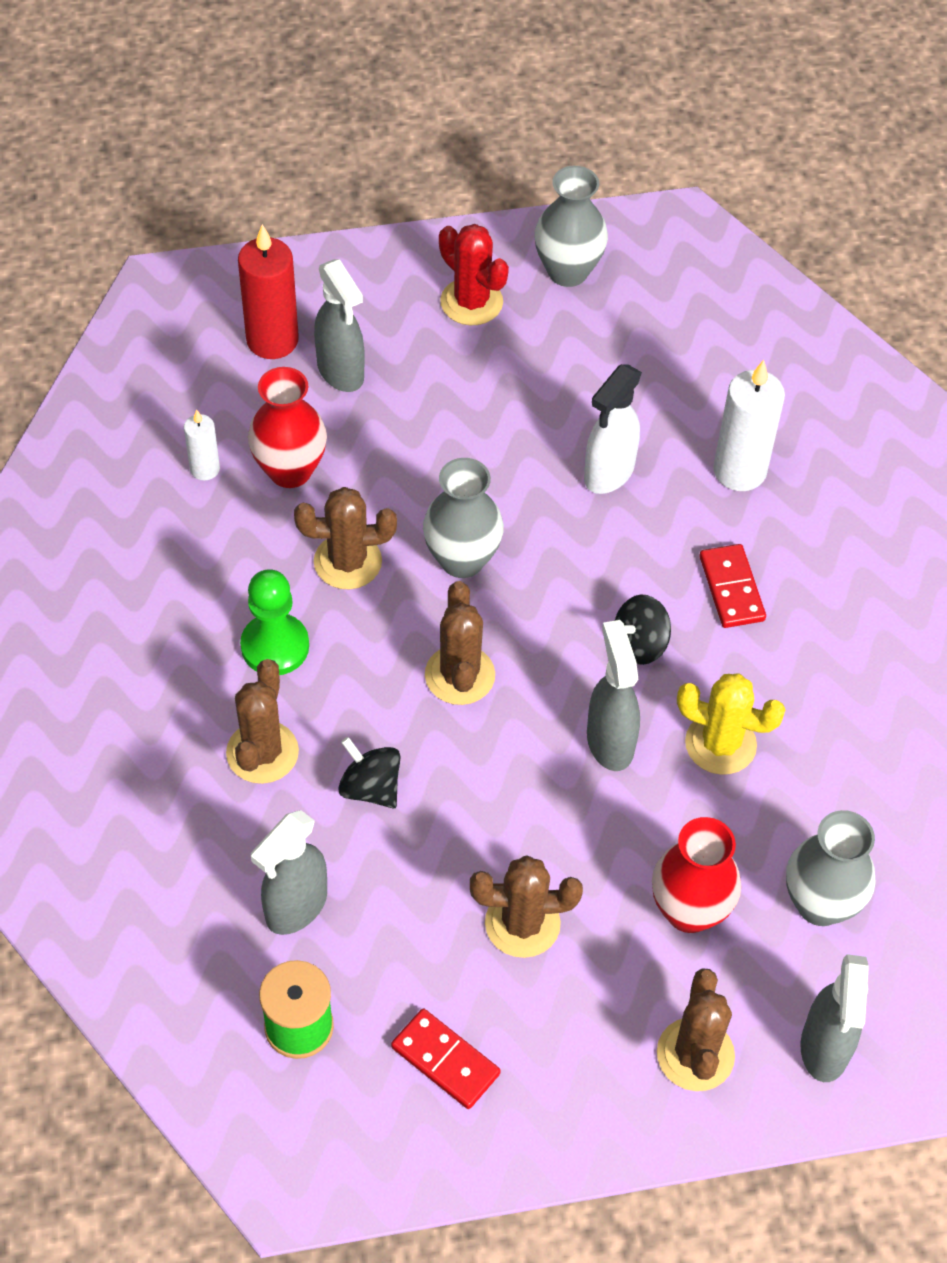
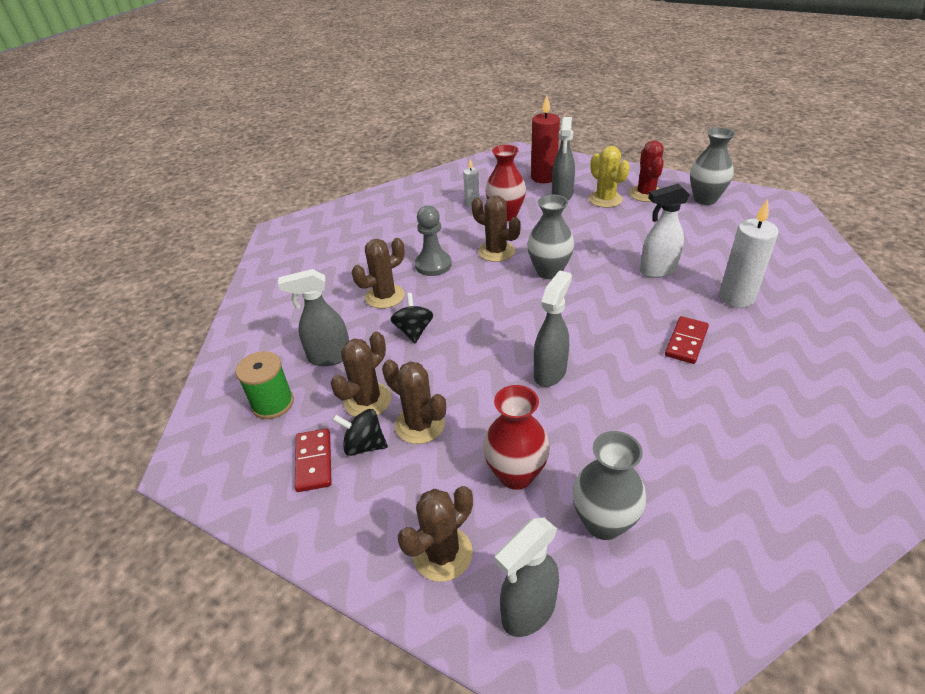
camera: 45 degrees right, 15 degrees down
green pawn [240,569,309,675] -> grey pawn [415,206,452,276]
brown cactus [425,581,495,705] -> brown cactus moved to [330,332,391,417]
black spinning top [615,595,671,665] -> black spinning top moved to [332,409,388,456]
yellow cactus [677,673,785,775] -> yellow cactus moved to [589,146,630,208]

